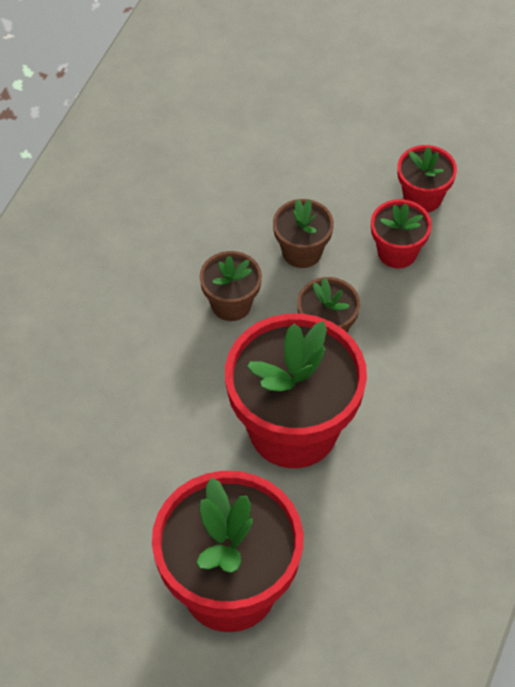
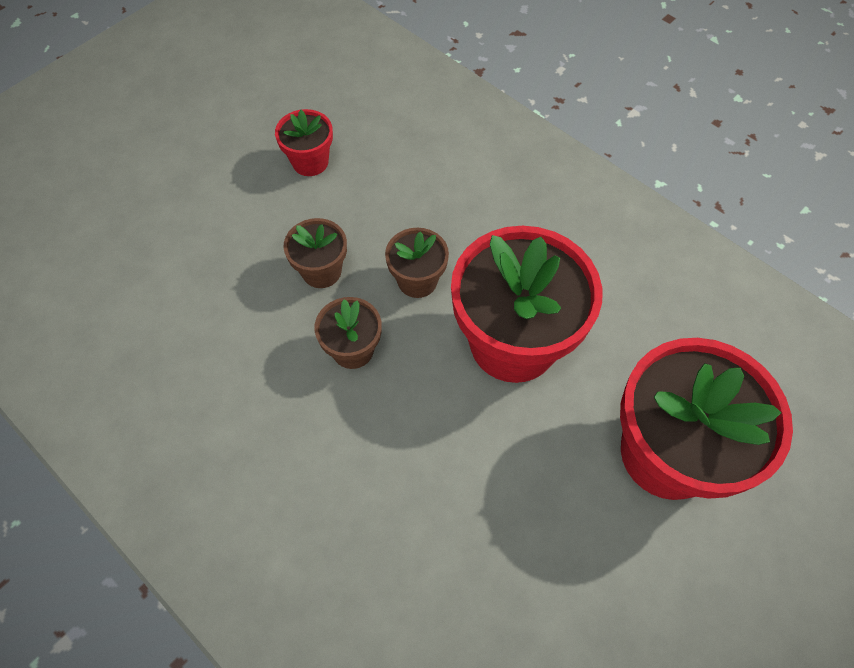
camera: 70 degrees left, 5 degrees up
red flower pot [371,199,432,268] -> none

